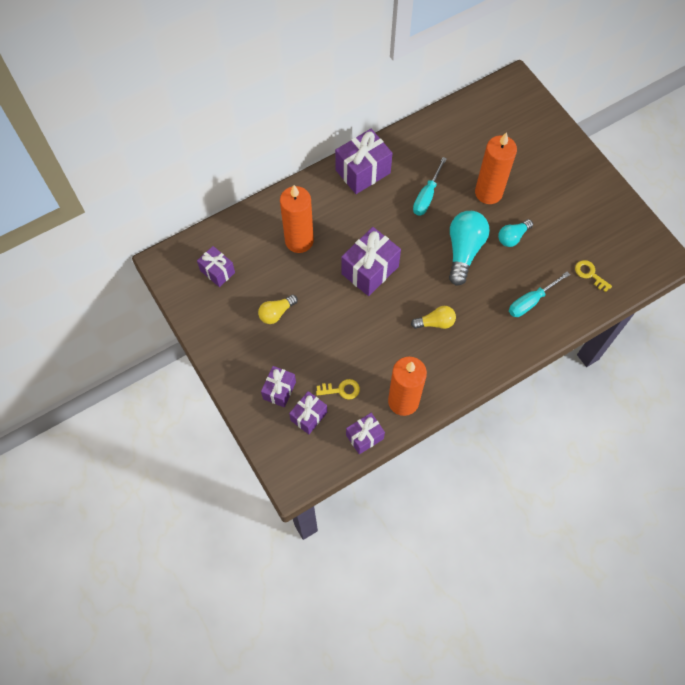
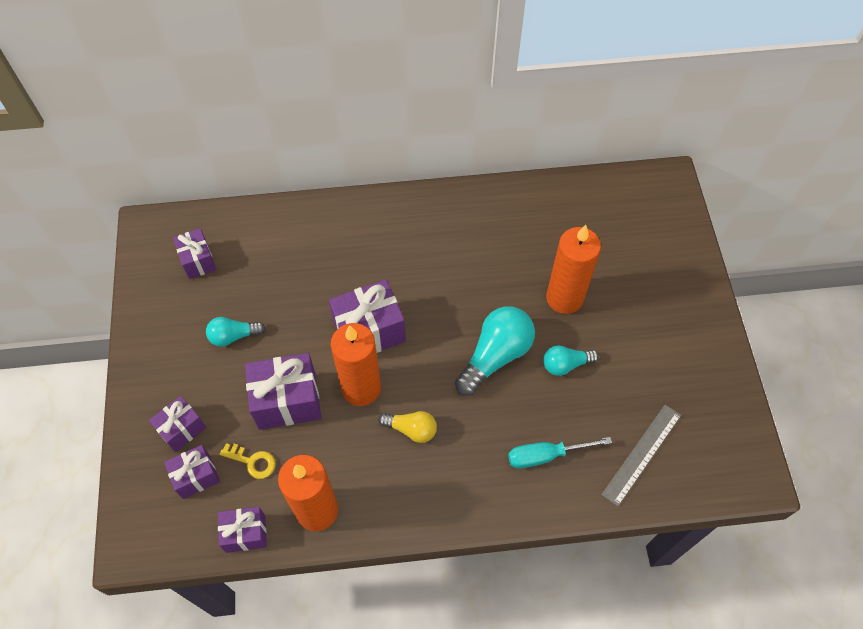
camera: 25 degrees right, 5 degrees down
yellow light bulb [258,295,298,324] -> turquoise light bulb [206,317,265,347]
orange candle [280,185,314,253] -> orange candle moved to [331,323,381,406]
purple gift [335,129,392,194] -> purple gift moved to [245,353,321,430]
turquoise screwdriver [413,157,447,216] -> none
yellow key [575,260,612,292] -> grey ruler [601,405,681,506]

